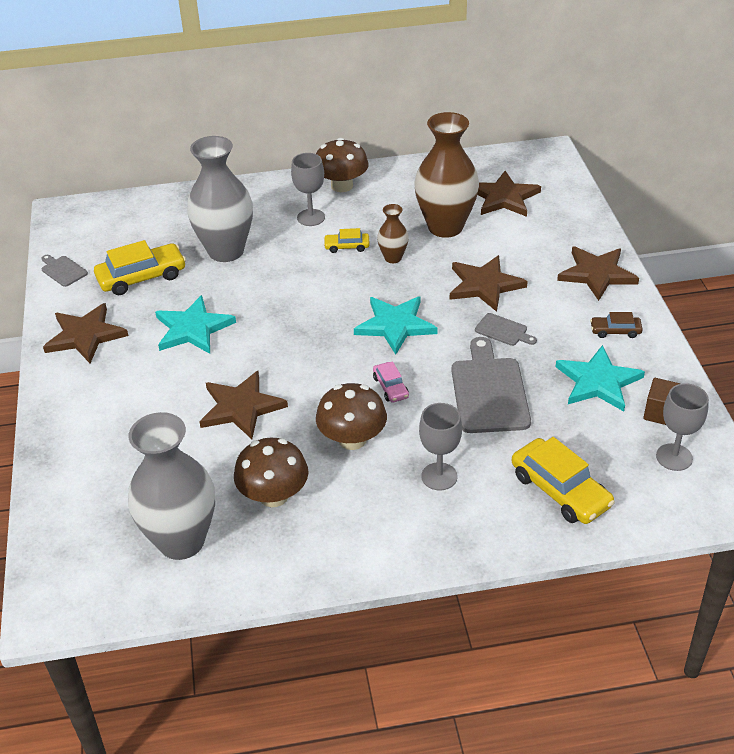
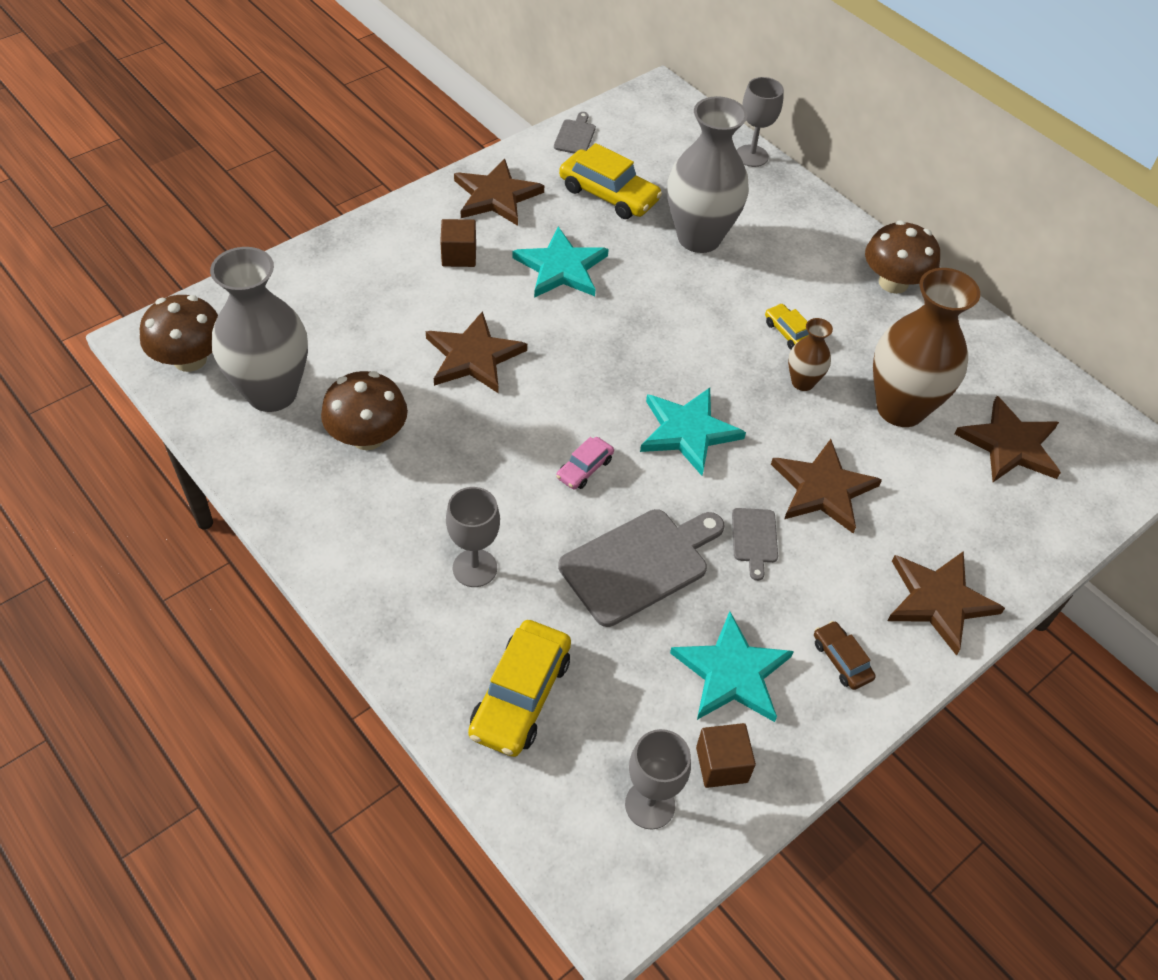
camera: 55 degrees right, 10 degrees up
grey goblet [291,153,325,226] -> grey goblet moved to [737,77,784,167]
brown mushroom [316,383,387,450] -> brown mushroom moved to [140,295,218,372]
none -> brown cube [440,219,476,267]

